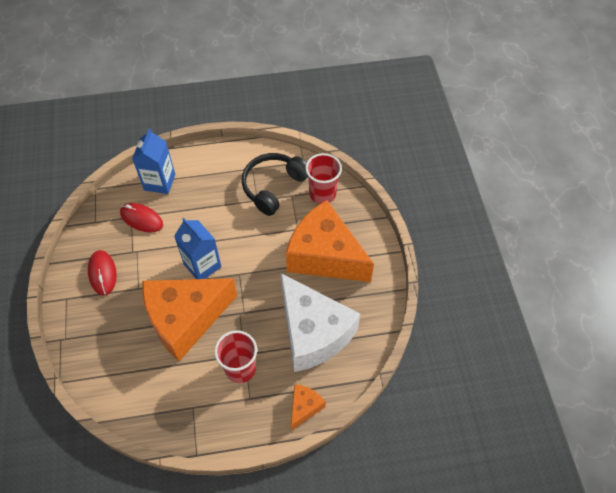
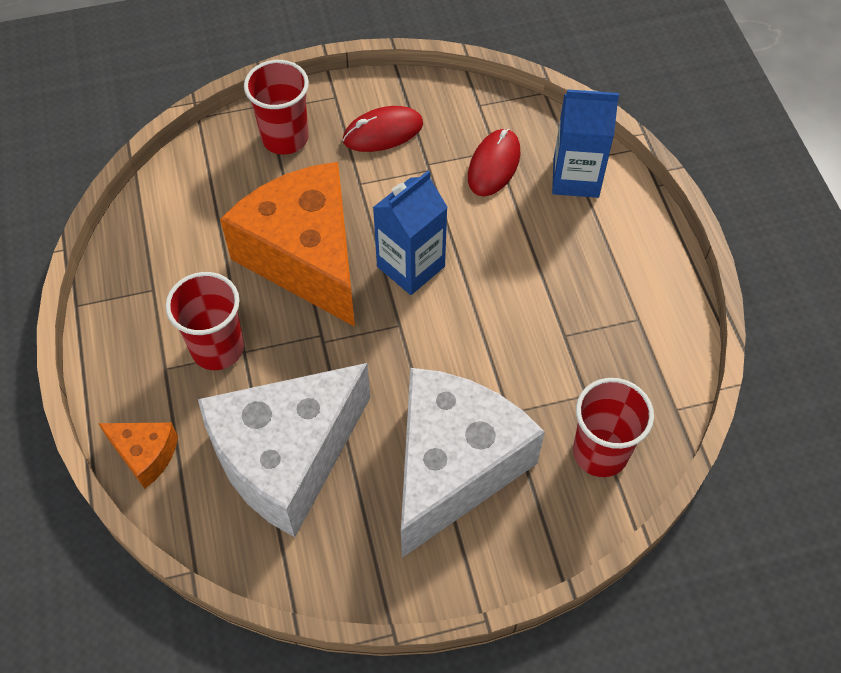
camera: 85 degrees right, 0 degrees up
black headphones [242,153,308,216] -> none
orange cheese [286,200,374,282] -> white cheese [401,368,545,558]
none -> red cup [244,60,309,155]

